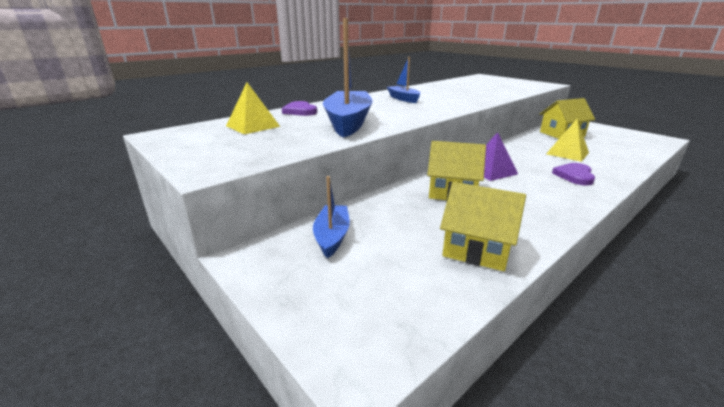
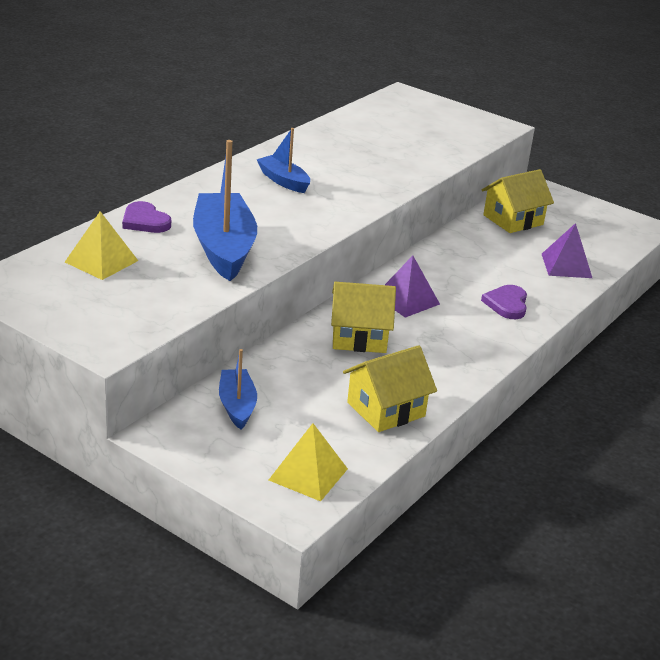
camera: 15 degrees left, 5 degrees up
yellow house [440,182,526,271] -> yellow house turned 45 degrees counterclockwise [343,345,437,432]
yellow pyramid [546,119,589,162] -> yellow pyramid moved to [269,423,348,501]
none -> purple pyramid [542,223,592,278]

